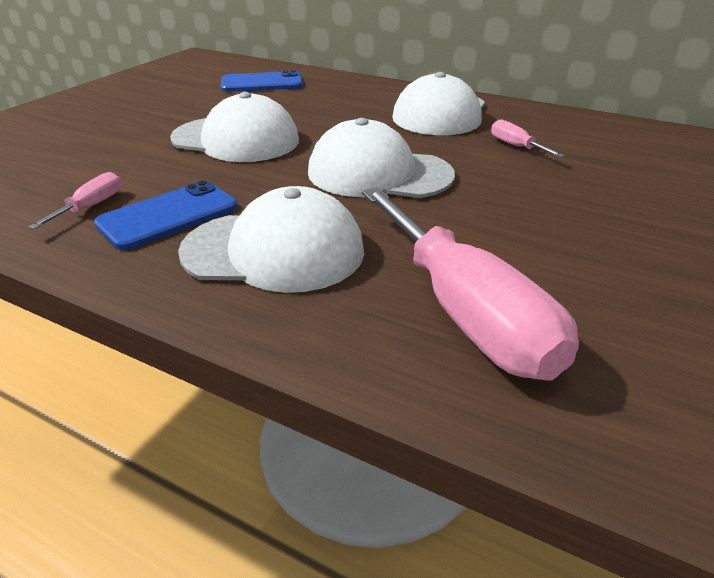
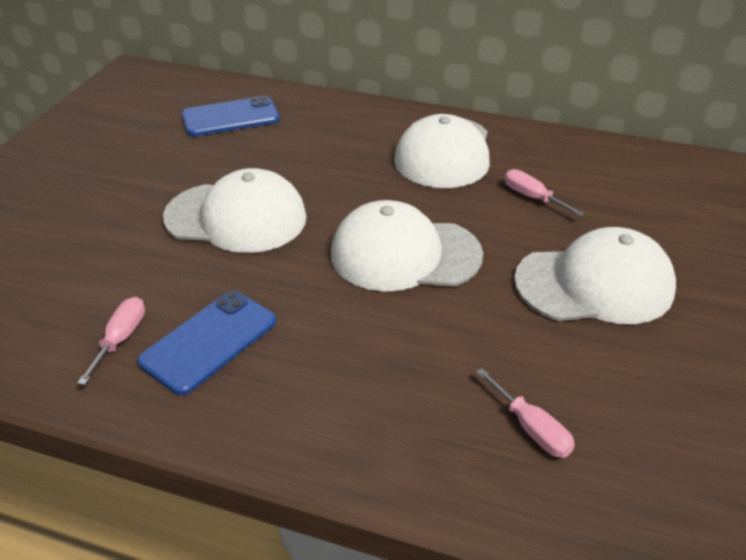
camera: 10 degrees left, 5 degrees up
white cap [178,186,364,293] -> white cap moved to [514,227,676,324]
pink screwdriver [362,187,579,381] -> pink screwdriver [476,368,575,458], size x0.42

